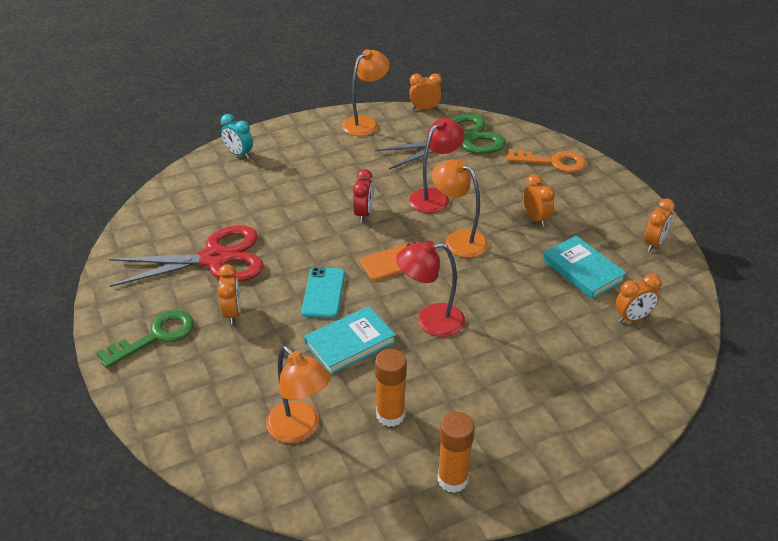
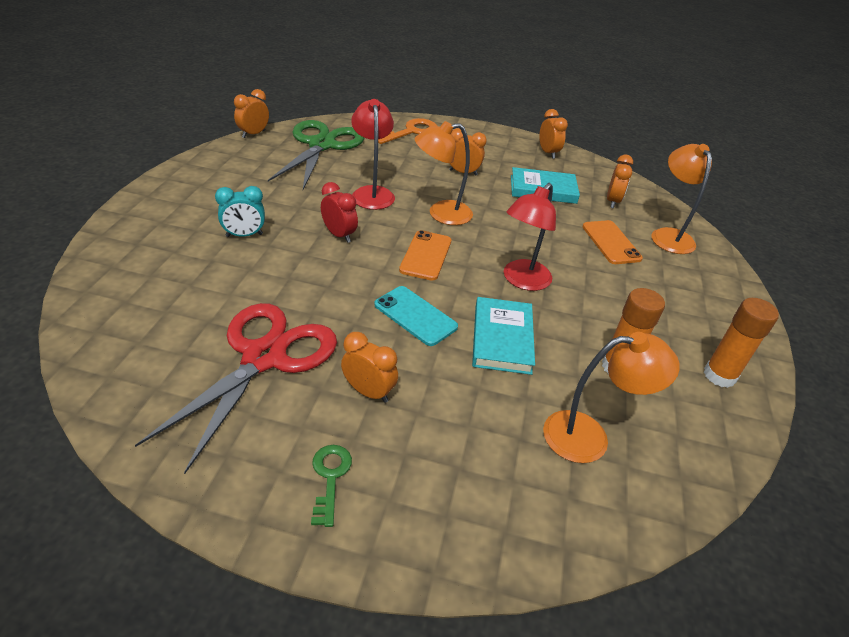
camera: 55 degrees left, 0 degrees up
green key [96,310,194,368] -> green key [311,445,352,527], size x0.62
turquoise clock [221,114,253,159] -> turquoise clock moved to [215,186,265,237]
orange lamp [342,49,390,136] -> orange lamp moved to [651,144,712,254]
none -> orange phone [582,220,643,264]

